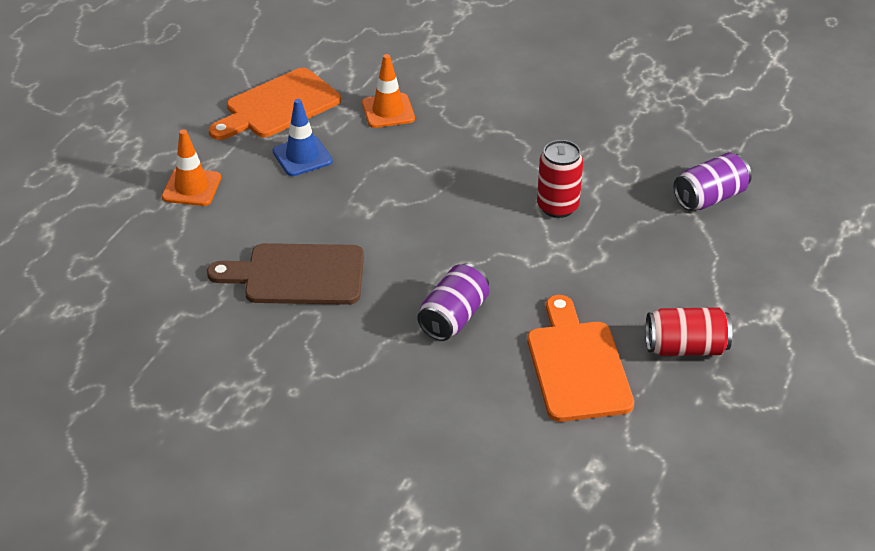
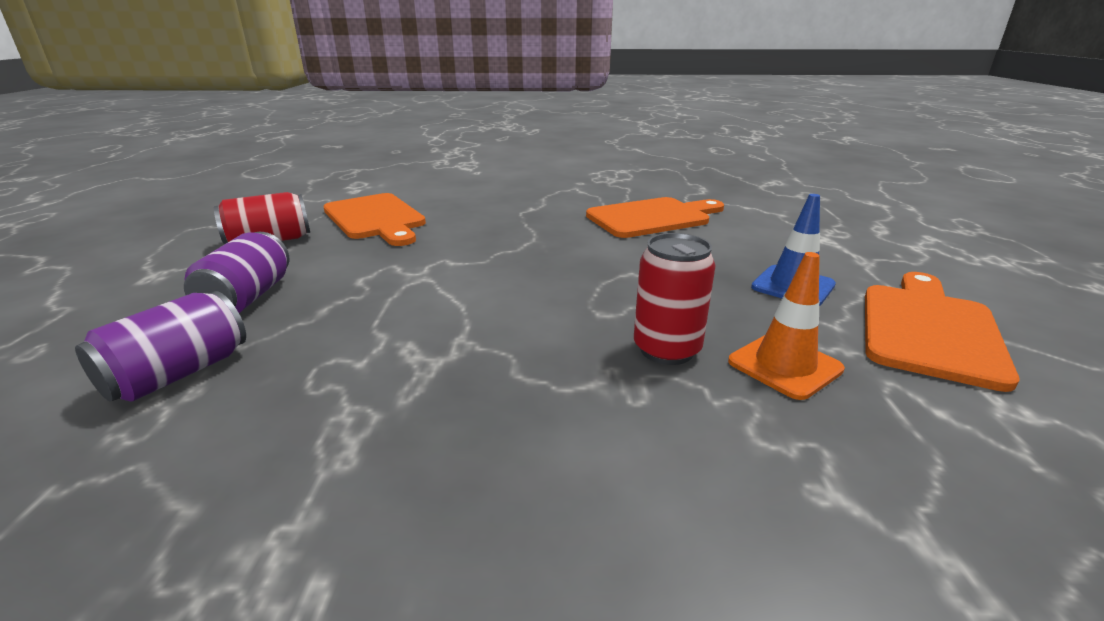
camera: 155 degrees right, 15 degrees down
orange traffic cone [162,129,221,206] -> none
brown cutting board [207,243,364,305] -> orange cutting board [586,197,724,238]
purple can [417,263,489,341] -> purple can moved to [184,232,289,313]
red can [537,140,583,218] -> red can moved to [634,233,715,365]

